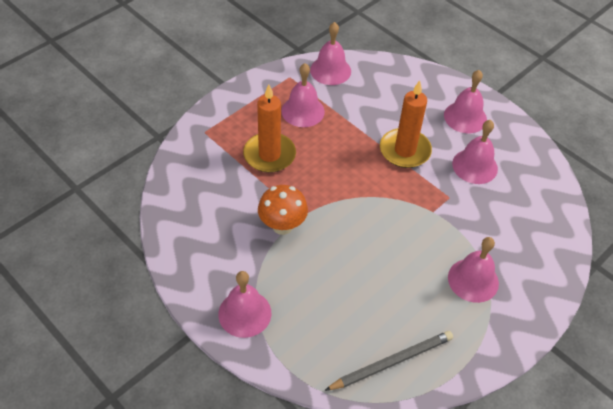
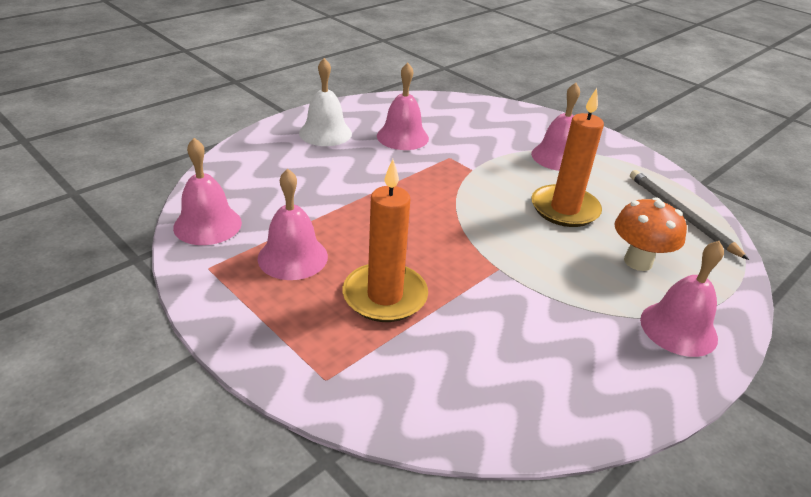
camera: 90 degrees left, 15 degrees down
orange mushroom [258,185,308,235] -> orange mushroom moved to [615,198,687,271]
orange candle [380,80,432,168] -> orange candle moved to [531,88,604,227]
pink bell [444,70,487,133] -> white bell [299,58,352,146]

